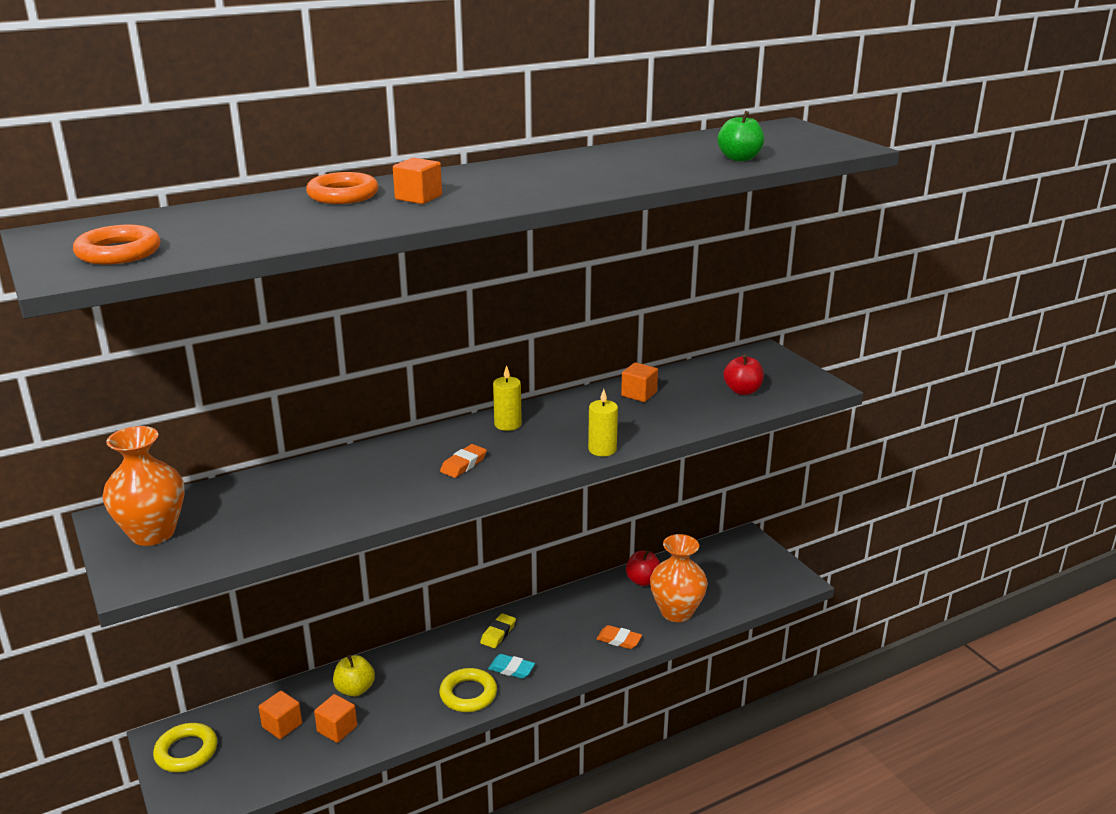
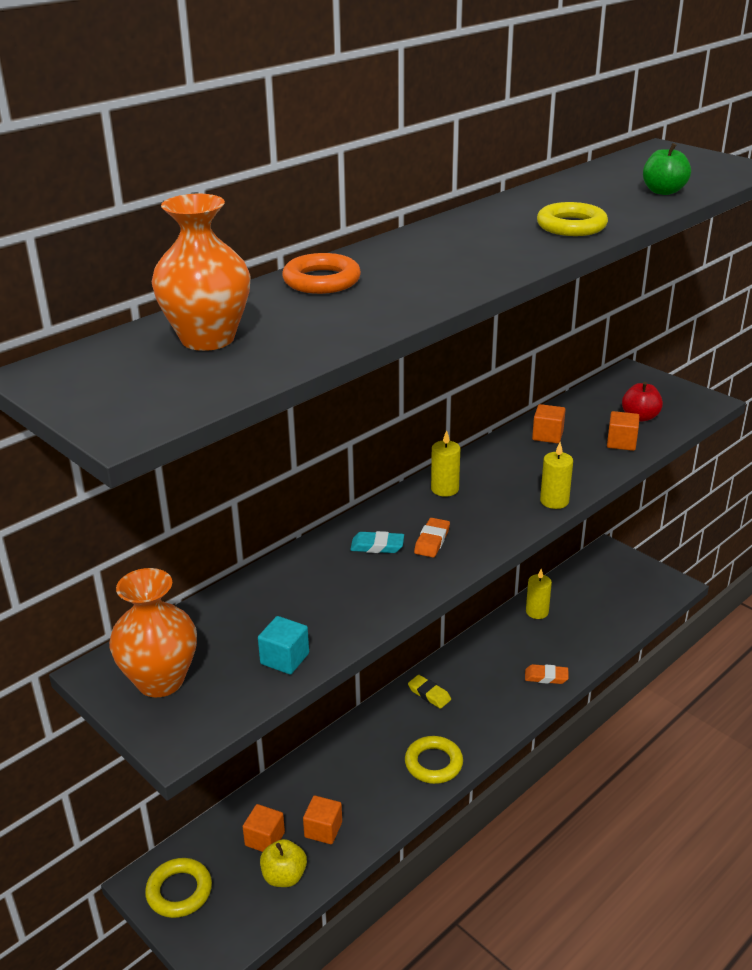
camera: 15 degrees left, 5 degrees up
orange ring [73,225,160,264] -> none
yellow apple [333,655,375,697] -> yellow apple moved to [260,839,307,887]
orange cube [393,158,442,204] -> orange cube moved to [607,411,639,451]
yellow eraser [480,613,516,648] -> yellow eraser turned 60 degrees counterclockwise [408,675,451,709]
turquoise eraser [488,654,535,679] -> turquoise eraser moved to [350,531,404,553]
red apple [626,550,660,586] -> yellow candle [526,569,552,619]
orange vase [650,534,708,622] -> orange vase moved to [152,194,251,351]
none -> turquoise cube [258,616,309,675]
none -> yellow ring [537,202,608,236]

